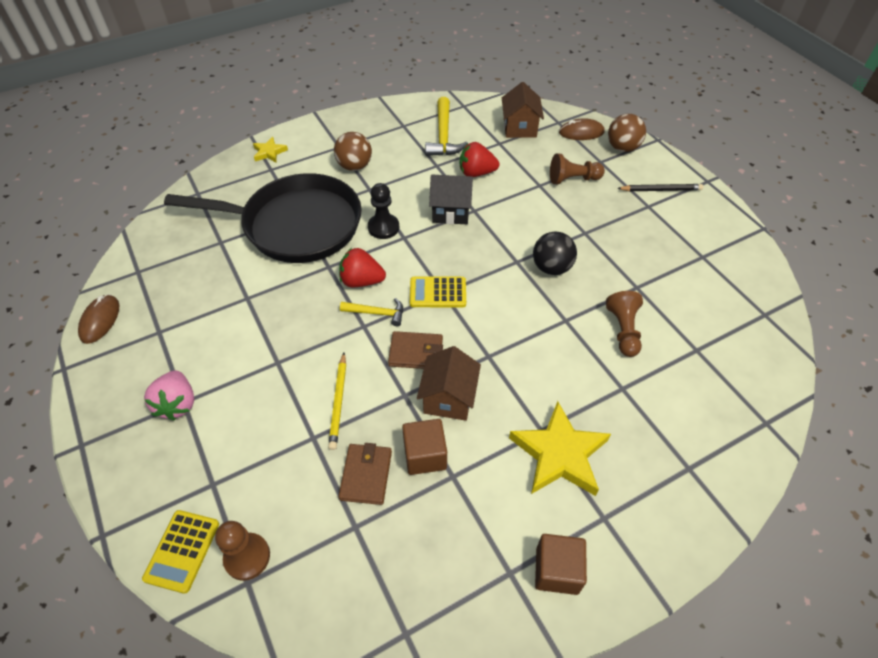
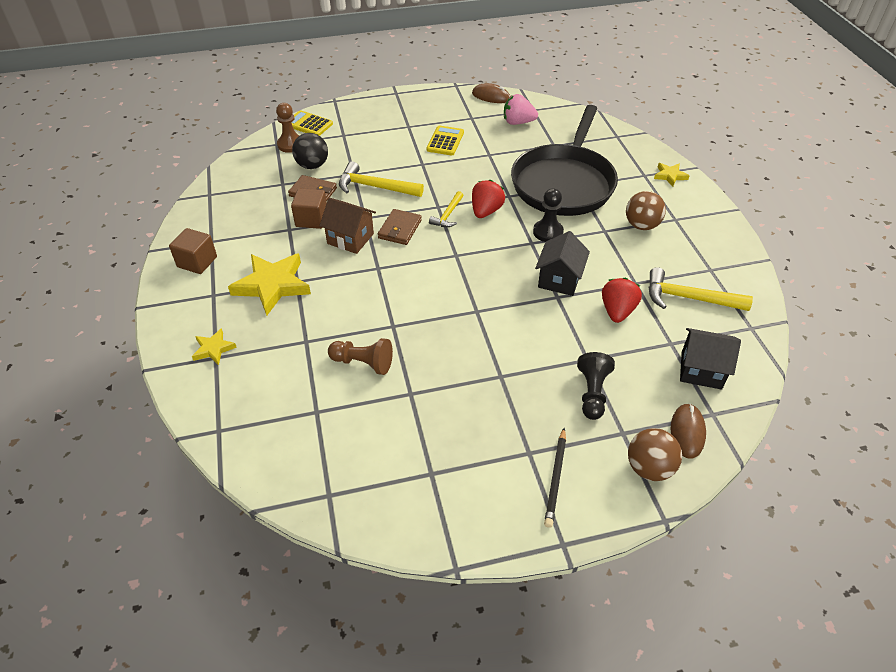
camera: 105 degrees right, 5 degrees down
pink strawberry [144,370,194,420] -> pink strawberry moved to [504,94,538,125]
yellow pencil [328,353,346,450] -> yellow hammer [339,161,424,197]
yellow calculator [410,277,466,307] -> yellow calculator moved to [427,125,464,155]
brown house [502,82,544,138] -> black house [680,328,741,390]
black ball [533,231,577,275] -> black ball moved to [292,133,328,169]
brown pawn [550,154,605,184] -> black pawn [577,352,615,420]
none -> yellow star [192,328,237,365]

